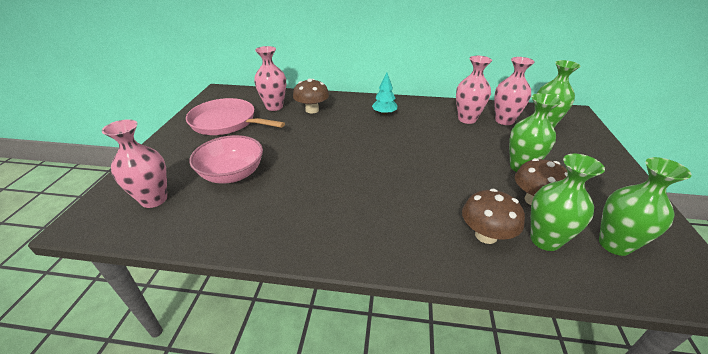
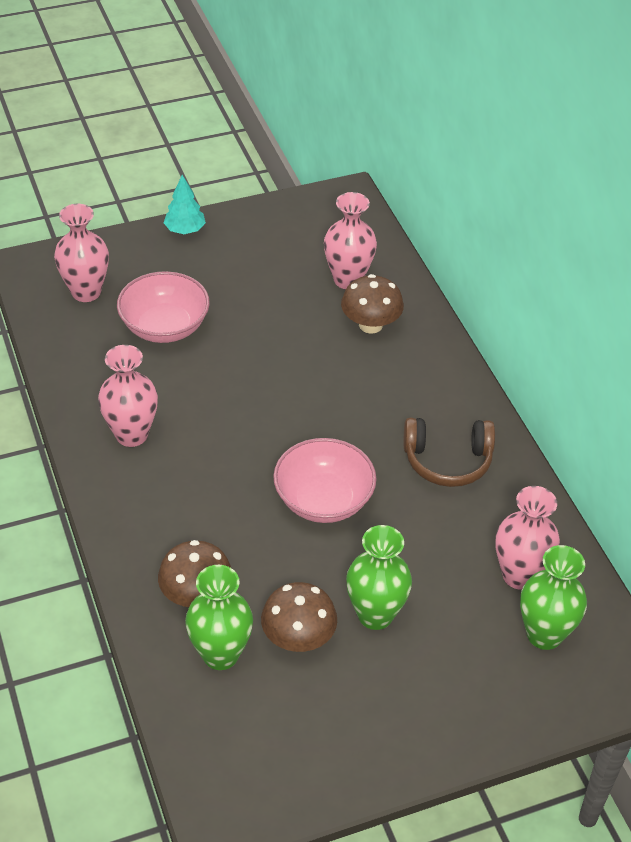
camera: 60 degrees right, 10 degrees up
pink pan [186,98,285,135] -> none
turquoise tree [372,73,397,115] -> turquoise tree moved to [164,175,206,234]
pink vase [456,56,492,124] -> pink vase moved to [98,345,158,447]
green vase [599,157,692,256] -> none
none -> pink bowl [273,438,377,523]
none -> brown headphones [404,418,495,487]

